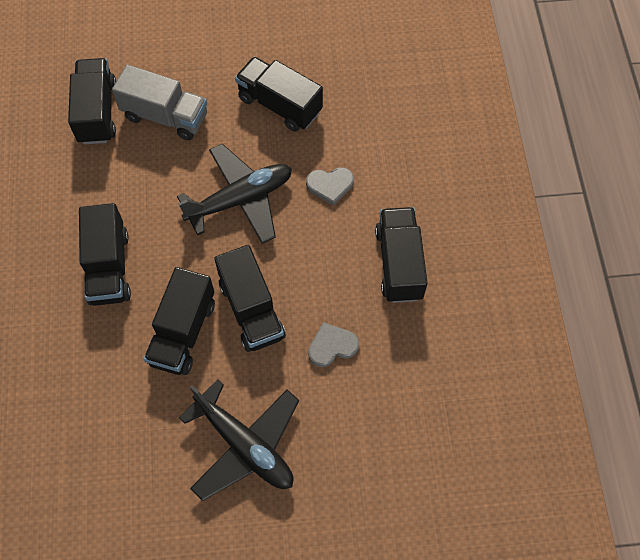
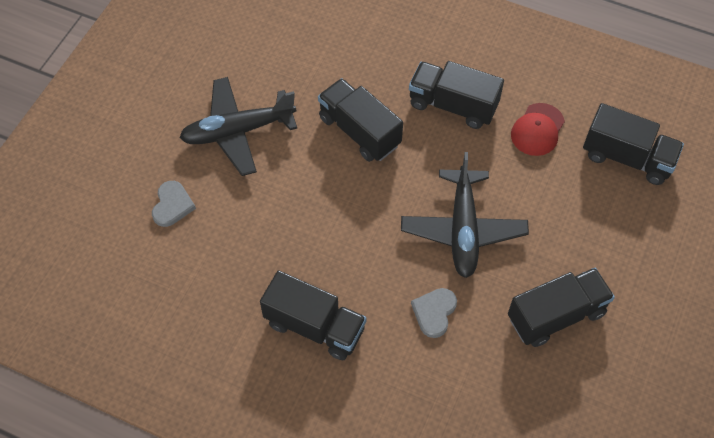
camera: 120 degrees right, 5 degrees down
grey truck [112,64,207,140] -> none
black truck [214,245,286,352] -> none
grey heart [308,322,359,367] -> grey heart moved to [152,181,196,227]
none -> red cap [511,103,565,156]

